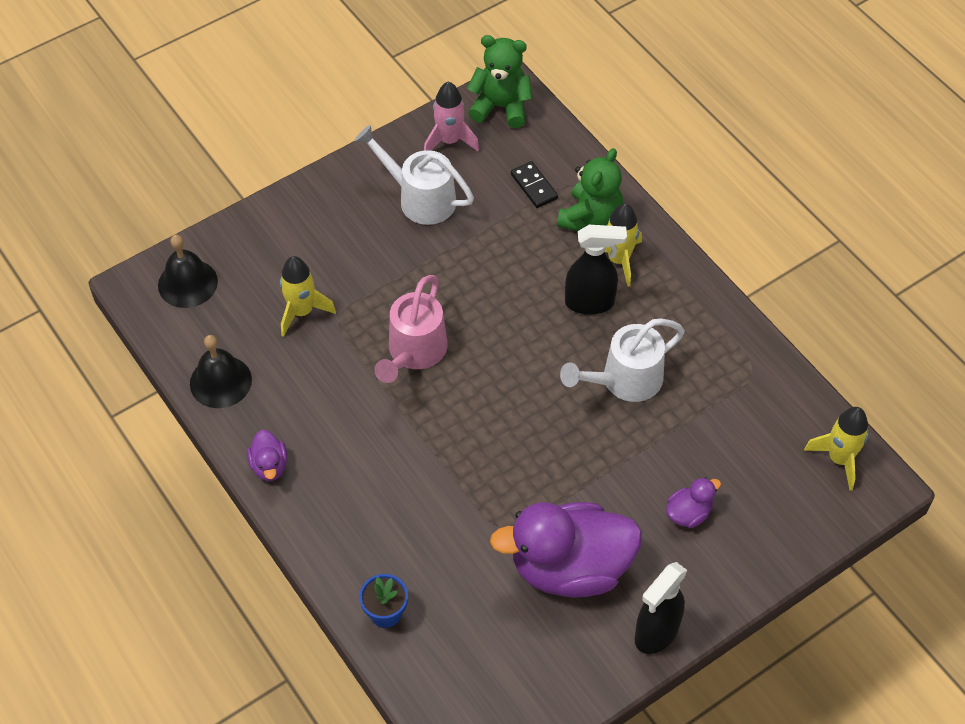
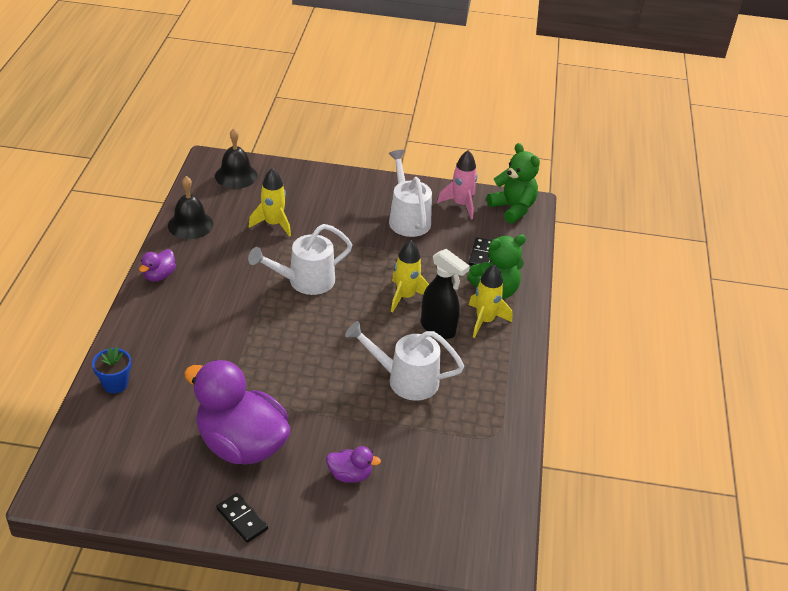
camera: 40 degrees right, 15 degrees down
pink watering can [374,275,448,383] -> white watering can [248,224,352,295]
black spray bottle [634,562,688,654] -> black domino [216,493,268,543]
yellow rocket [804,407,869,491] -> yellow rocket moved to [391,240,429,312]

